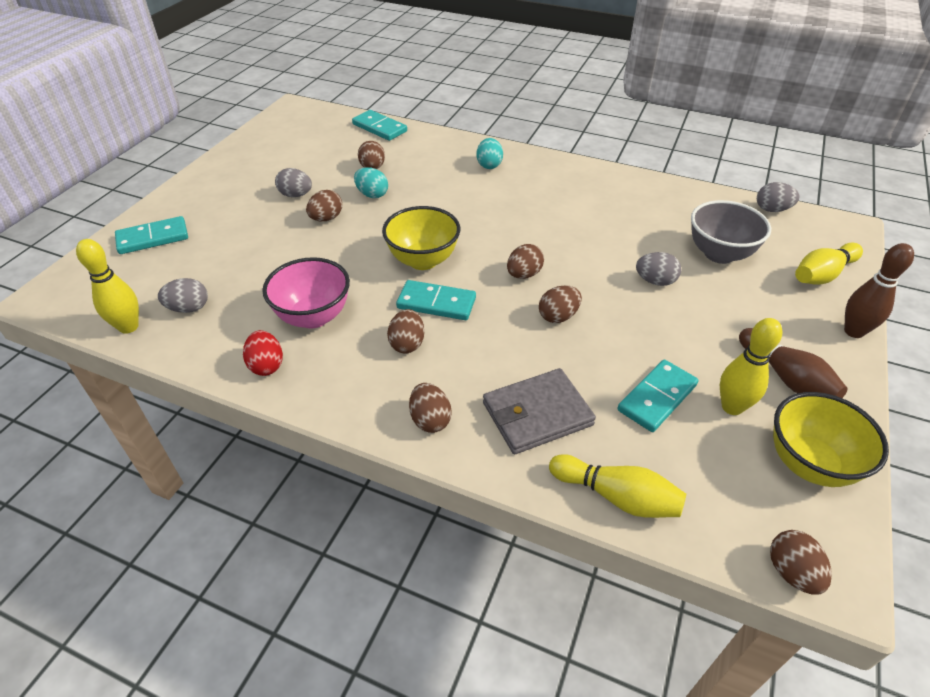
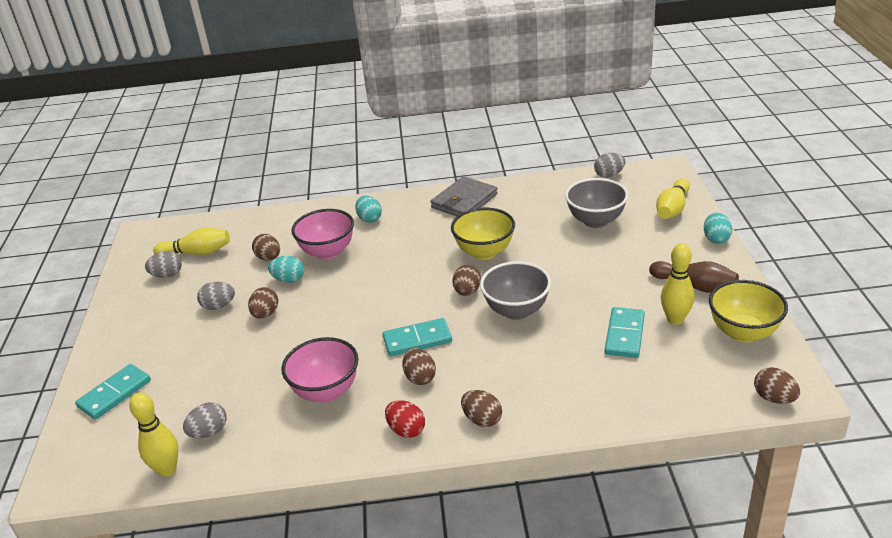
camera: 25 degrees left, 10 degrees down
red egg [243,330,283,376] -> red egg moved to [385,400,425,438]
turquoise domino [352,110,407,141] -> none
yellow bowl [382,206,460,270] -> yellow bowl moved to [451,208,515,260]
grey wallet [483,368,596,454] -> grey wallet moved to [430,176,498,216]
brown egg [539,285,582,323] -> grey bowl [480,261,551,320]
yellow bowling pin [549,454,686,518] -> yellow bowling pin moved to [153,227,230,255]
grey egg [636,252,681,286] -> grey egg moved to [145,251,182,278]
brown bowling pin [844,243,914,338] -> turquoise egg [704,212,732,244]
none -> pink bowl [291,209,354,260]

